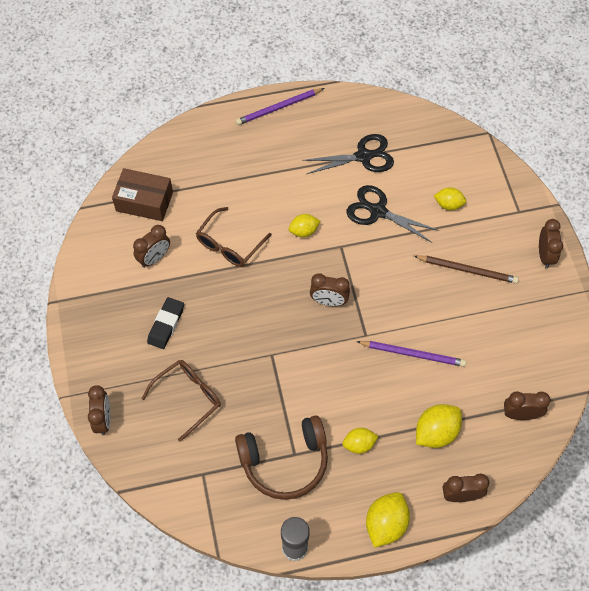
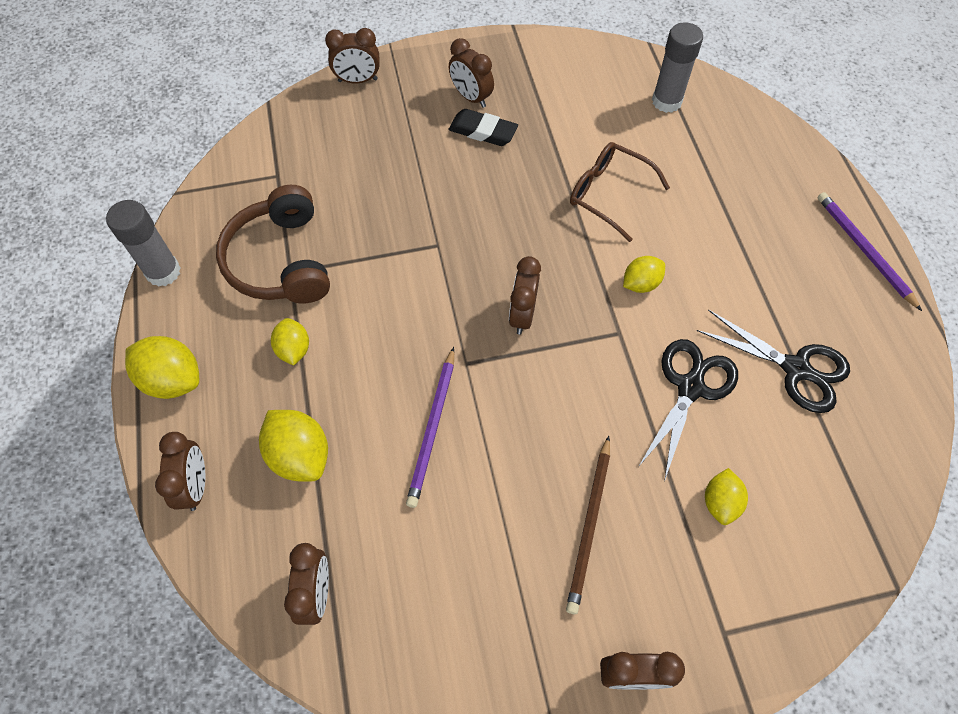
camera: 90 degrees right, 0 degrees up
brown box [112,168,173,221] -> grey glue stick [652,22,703,113]
brown clock [133,225,170,268] -> brown clock moved to [449,38,494,108]
brown glasses [141,360,221,442] -> none
yellow lemon [289,214,320,237] -> yellow lemon turned 75 degrees clockwise [623,256,665,293]
black scissors [302,134,394,174] -> black scissors turned 45 degrees counterclockwise [697,310,850,413]

